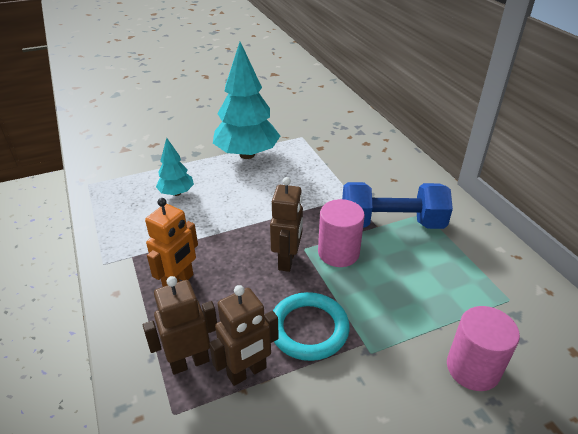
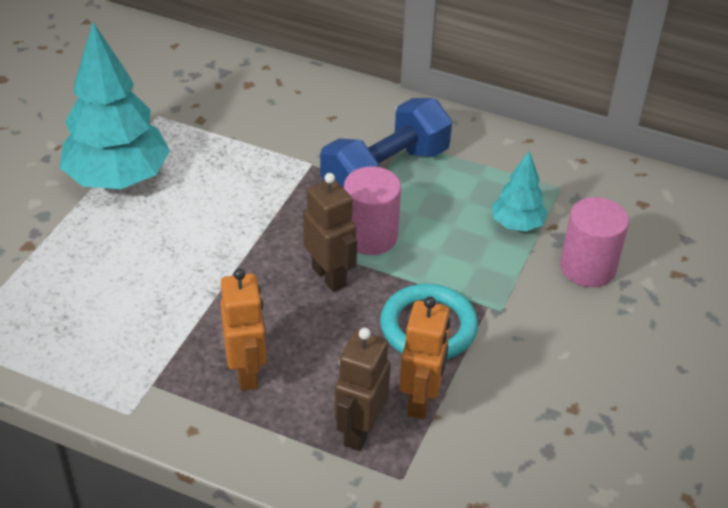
camera: 45 degrees left, 5 degrees up
turquoise tree [156,138,194,196] -> turquoise tree moved to [492,151,548,231]
brown robot [209,285,279,386] -> orange robot [399,296,450,419]

